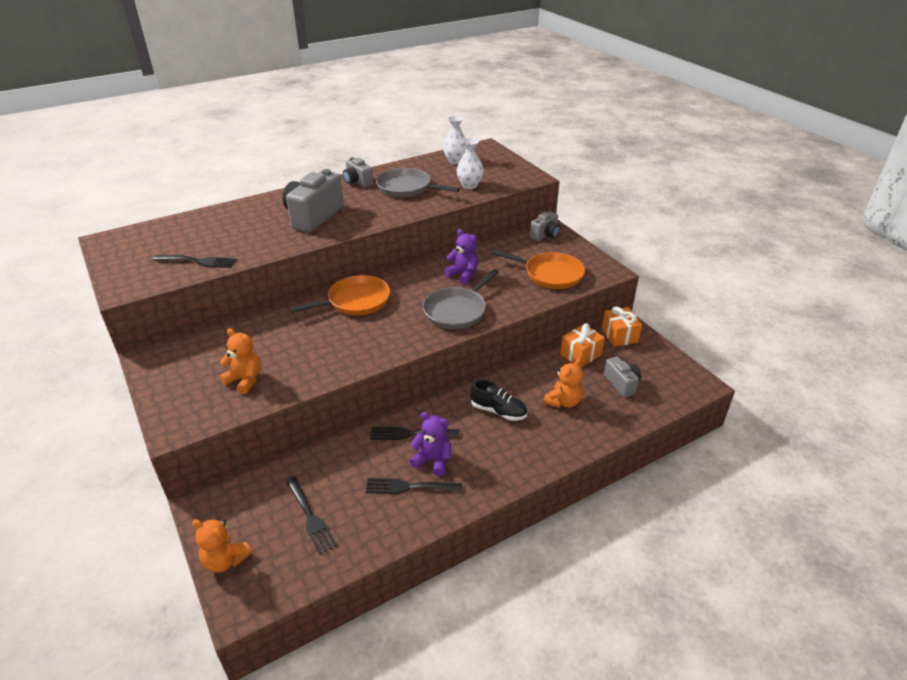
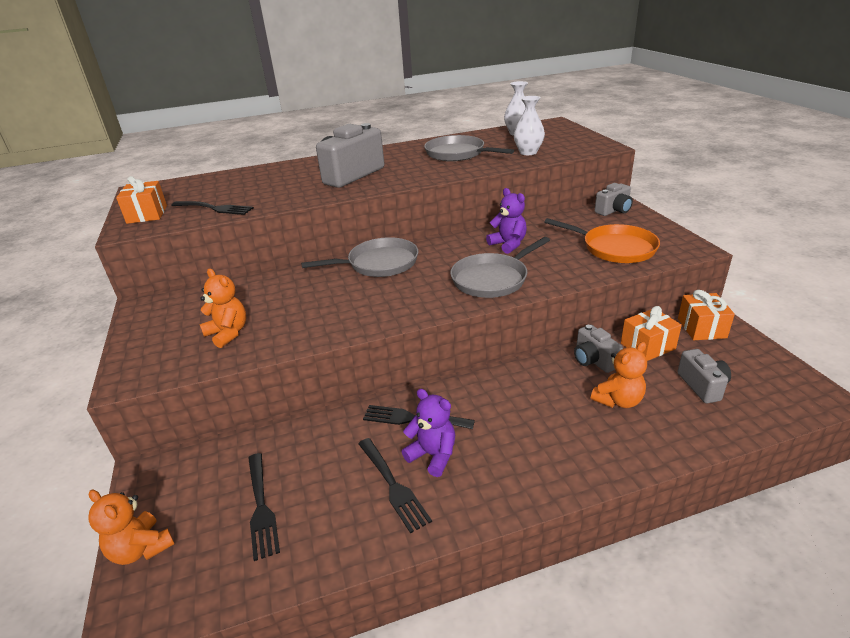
camera: 15 degrees right, 5 degrees down
orange pan [290,275,390,315] -> grey pan [301,237,418,277]
grey camera [343,157,374,187] -> grey camera moved to [574,325,623,373]
black fork [365,478,462,494] -> black fork turned 135 degrees counterclockwise [358,438,432,534]
black shoe [470,379,527,421] -> none
none -> orange gift [116,176,167,224]

